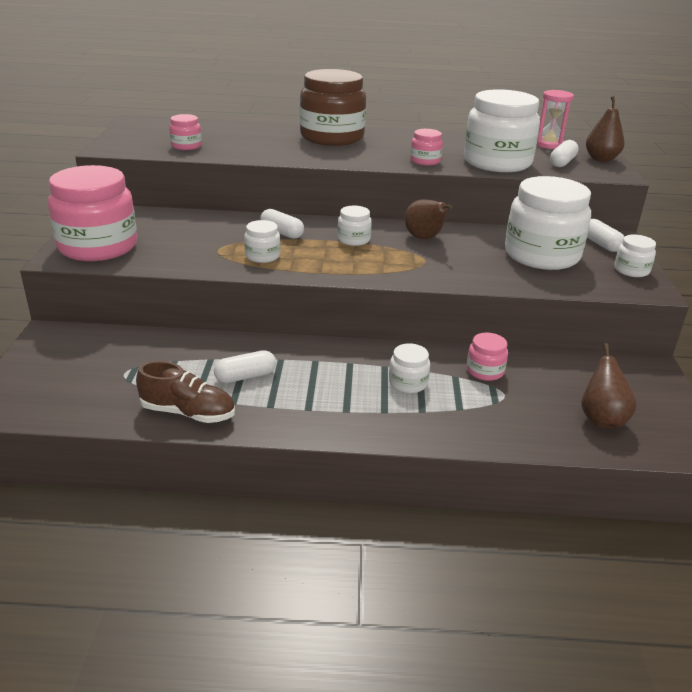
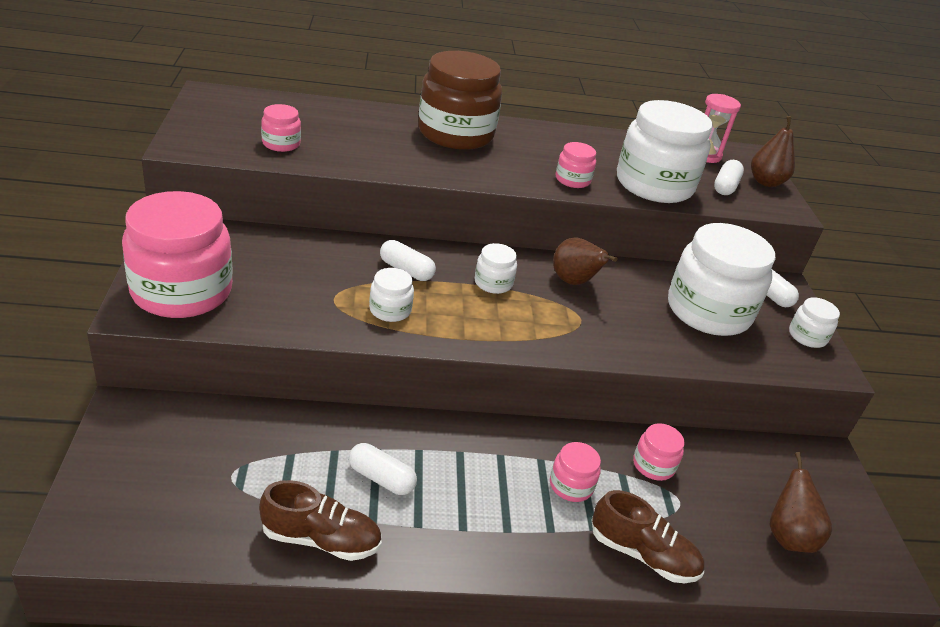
camera: 10 degrees left, 5 degrees up
white capsule [214,350,276,383] -> white capsule turned 60 degrees clockwise [349,443,417,495]
white jar [389,343,430,393] -> pink jar [550,442,601,502]
none -> brown shoe [592,490,704,583]

